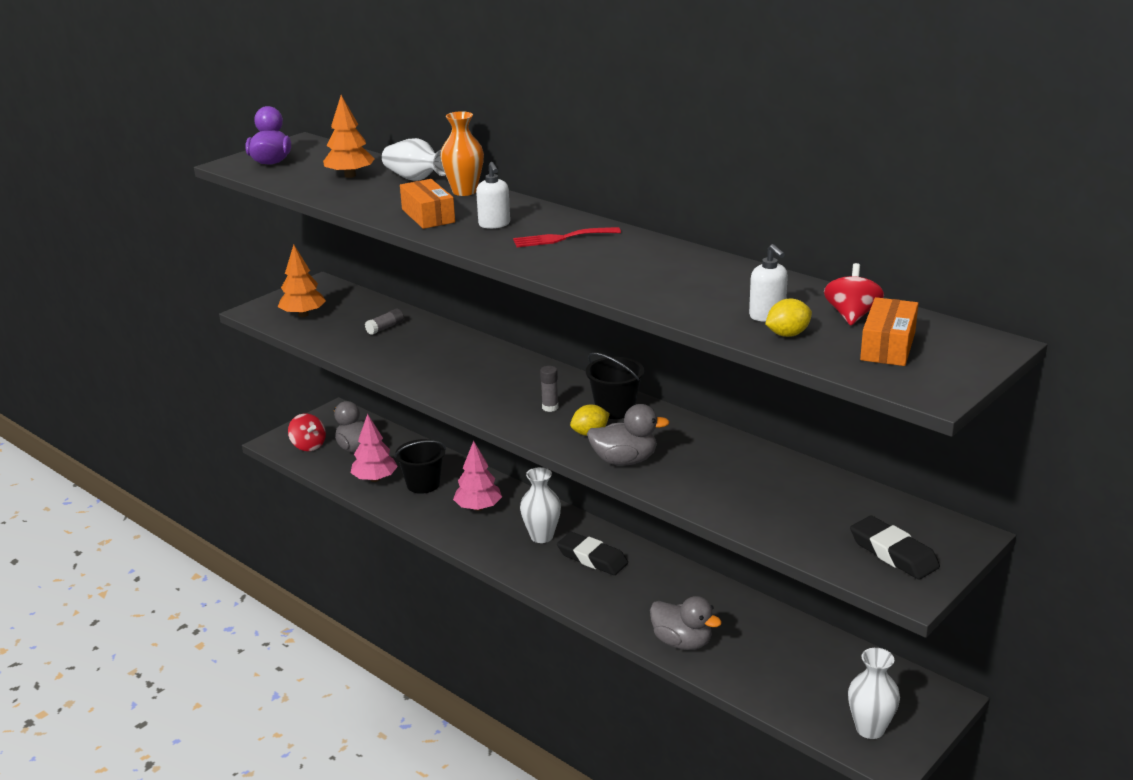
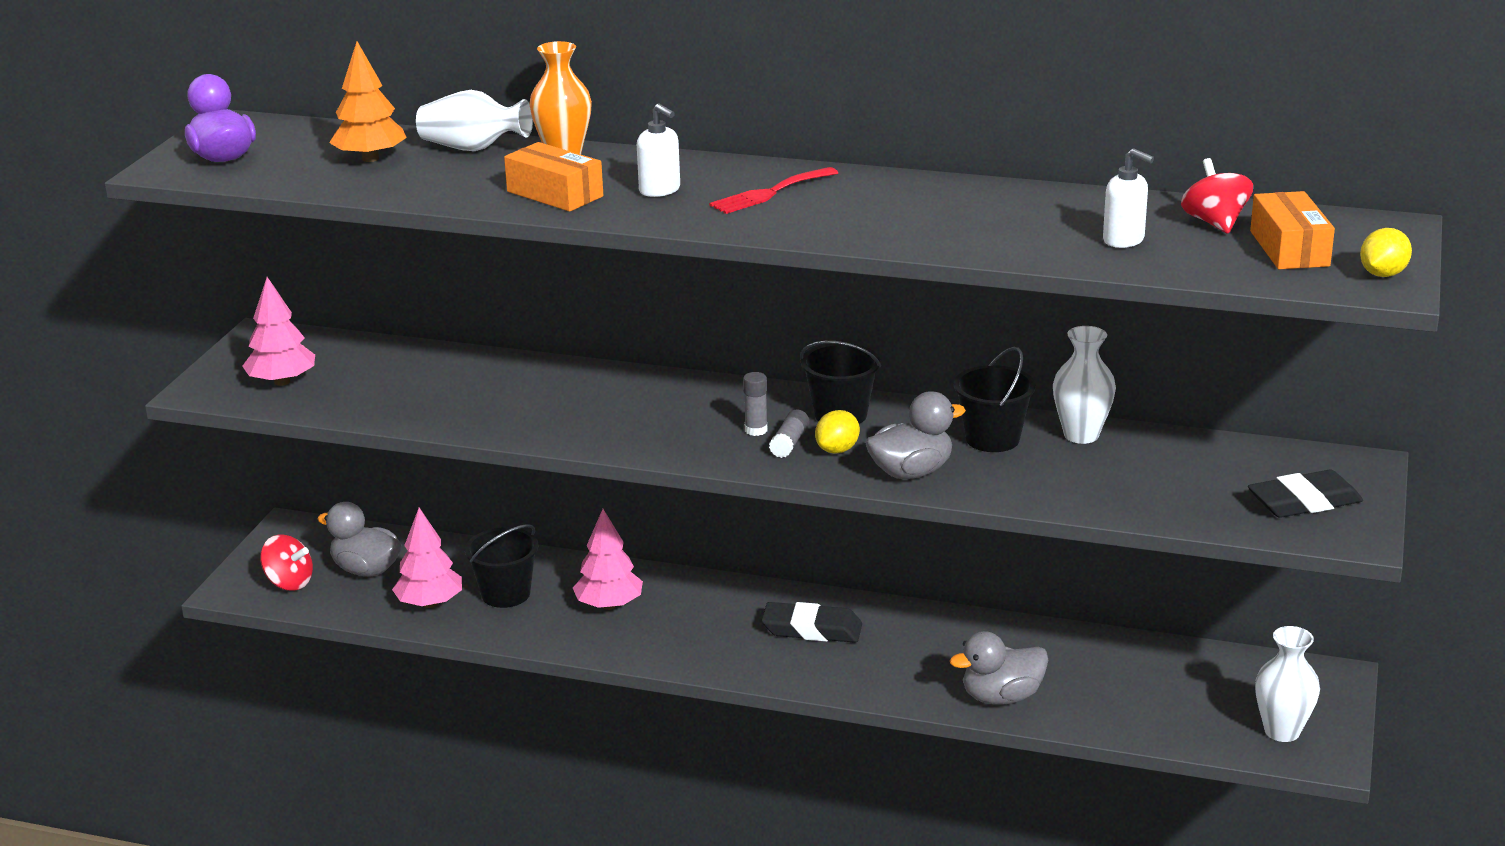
camera: 25 degrees left, 0 degrees up
orange tree [278,244,326,317] -> pink tree [242,277,315,386]
grey glue stick [365,309,404,335] -> grey glue stick moved to [769,409,809,458]
white vase [520,467,561,543] -> white vase moved to [1053,326,1116,444]
grey duck [650,596,722,650] -> grey duck turned 150 degrees clockwise [950,631,1049,705]
yellow lemon [765,299,812,337] -> yellow lemon moved to [1360,228,1412,277]
black eraser [850,516,940,579] -> black eraser turned 45 degrees counterclockwise [1248,470,1363,518]
none -> black bucket [954,347,1036,452]

